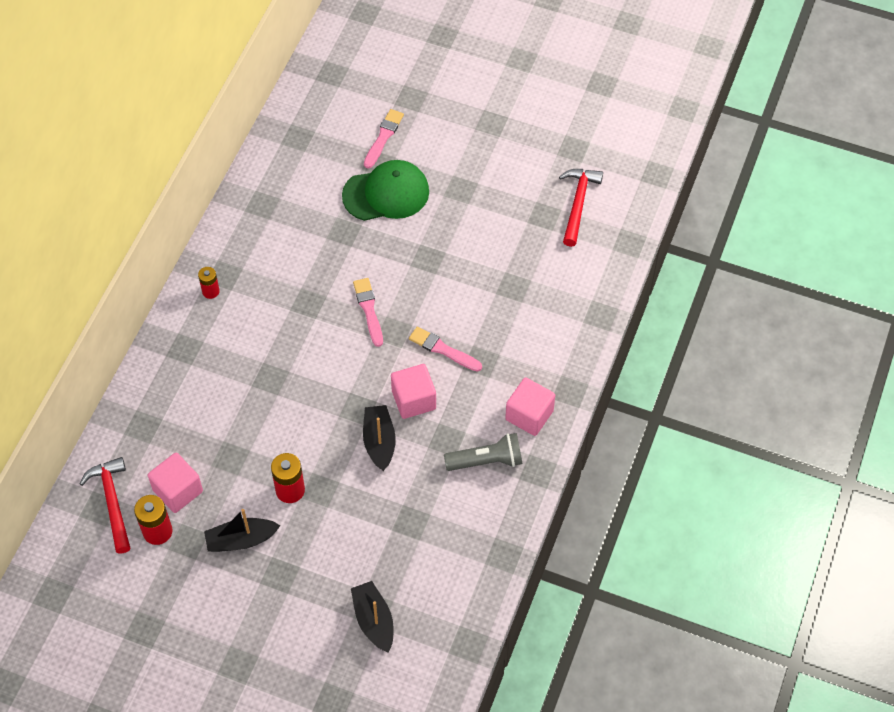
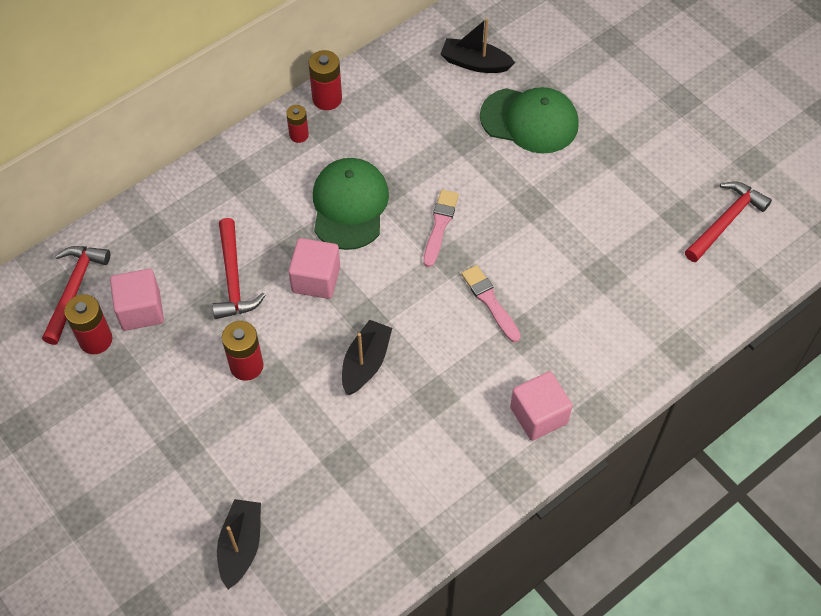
camera: 30 degrees right, 0 degrees up
black boat [204,509,281,552] -> black boat moved to [441,18,515,73]
pink brush [364,109,404,169] -> none
pink cube [391,364,436,419] -> pink cube moved to [289,238,340,299]
grey flashlight [444,433,523,471] -> none
none -> red hammer [212,218,266,319]
none -> red battery [309,50,342,110]
none -> green cap [313,158,389,250]

